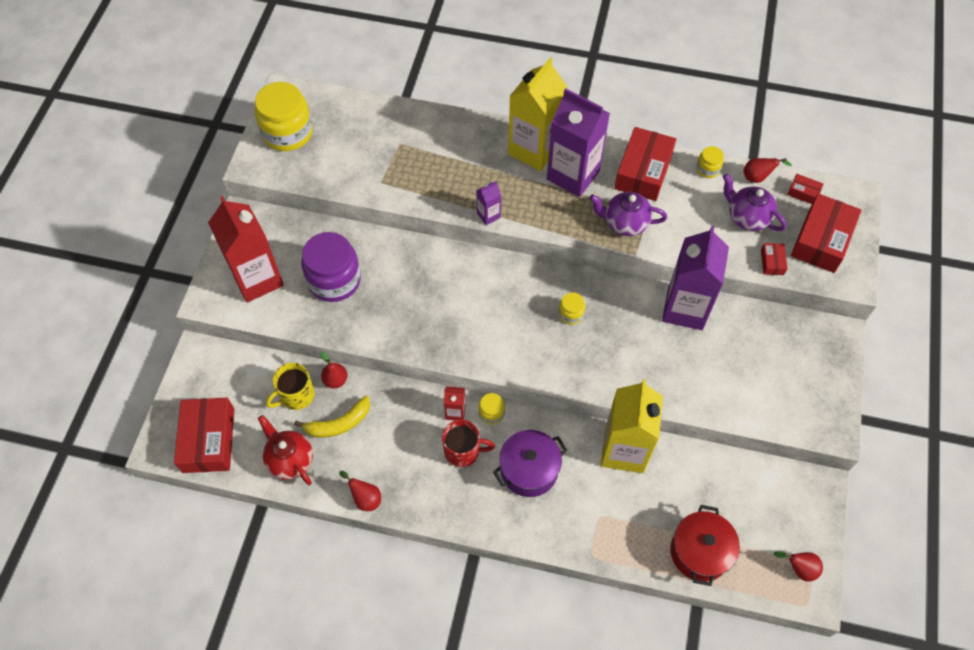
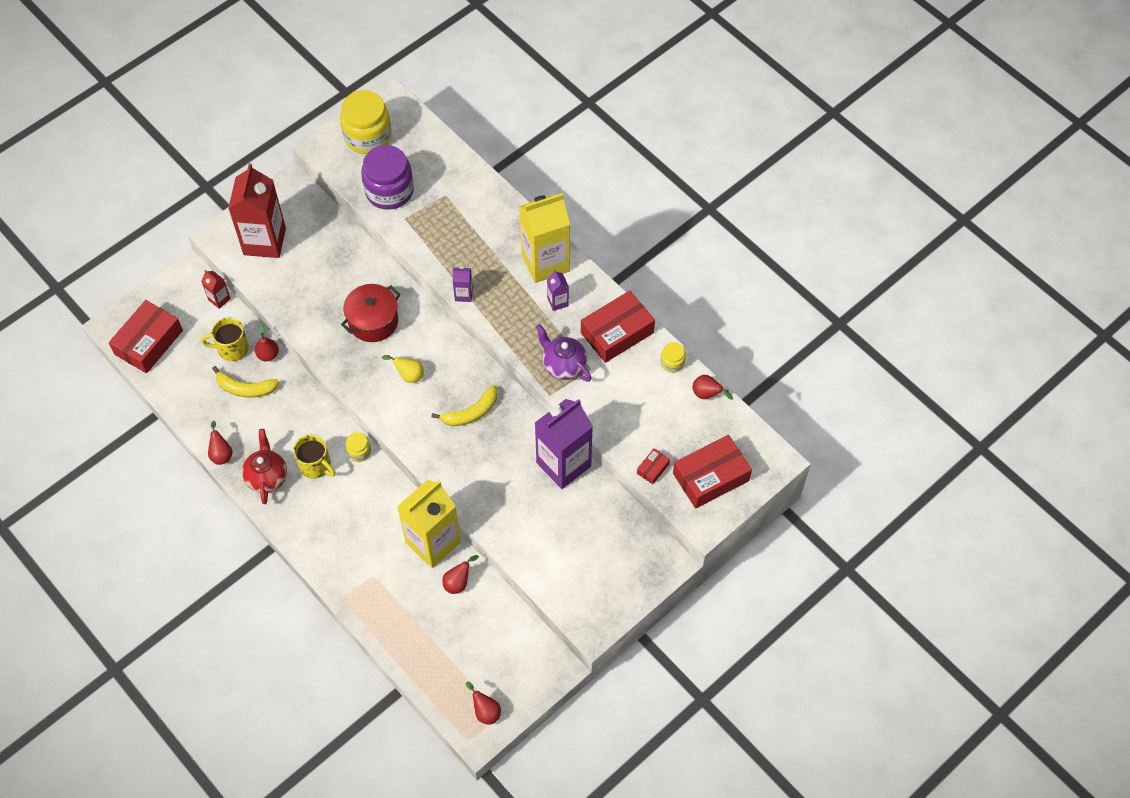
camera: 35 degrees right, 0 degrees up
red teapot [258,415,313,485] -> red teapot moved to [242,429,287,504]
purple jar [301,232,361,302] -> purple jar moved to [361,145,414,210]
red mug [442,420,495,467] -> yellow mug [293,434,335,479]
red carton [444,386,466,420] -> red carton moved to [201,270,231,309]
purple pot [493,430,567,497] -> none
purple carton [547,88,610,197] -> purple carton [547,270,569,311], size x0.44
yellow jar [559,292,585,325] -> yellow banana [431,385,498,426]
red pot [670,505,740,586] -> red pot moved to [341,284,401,342]
purple teapot [723,174,786,231] -> none
red box [787,174,824,204] -> none
none -> yellow pear [382,355,424,383]
none -> red pear [442,555,479,594]

